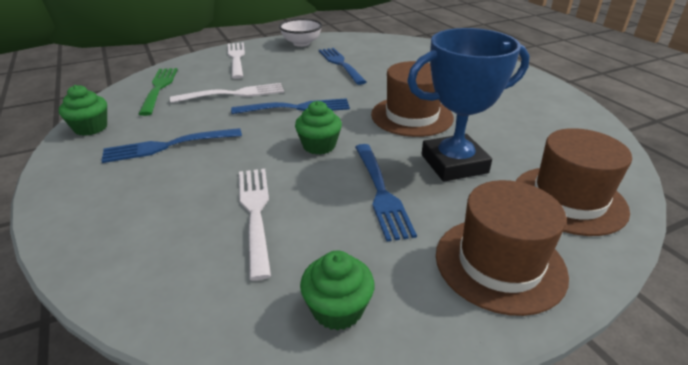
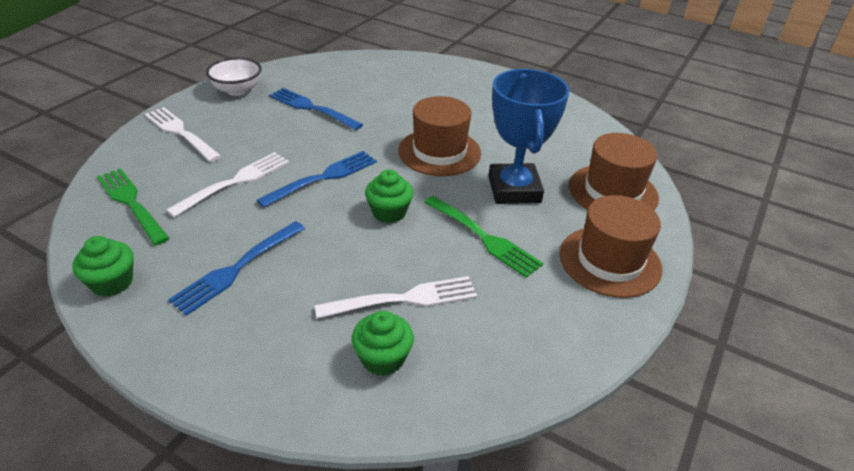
camera: 35 degrees left, 5 degrees up
white fork [239,169,271,281] -> white fork turned 120 degrees clockwise [315,276,477,319]
green cupcake [300,250,374,331] -> green cupcake moved to [352,311,414,376]
blue fork [355,144,417,242] -> green fork [424,196,543,278]
blue trophy [407,28,530,182] -> blue trophy turned 45 degrees counterclockwise [488,69,570,204]

